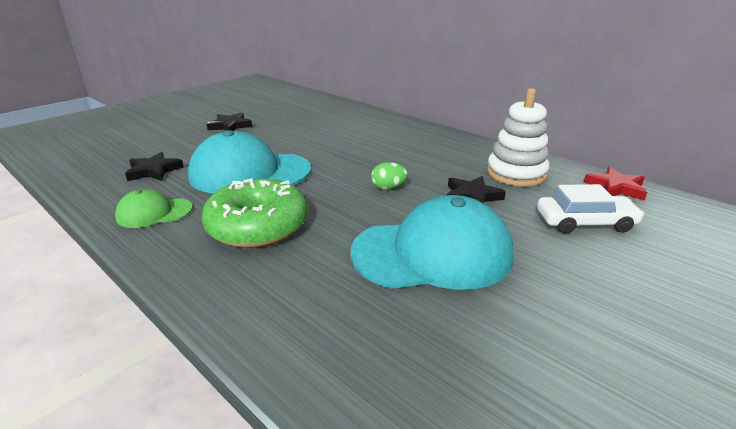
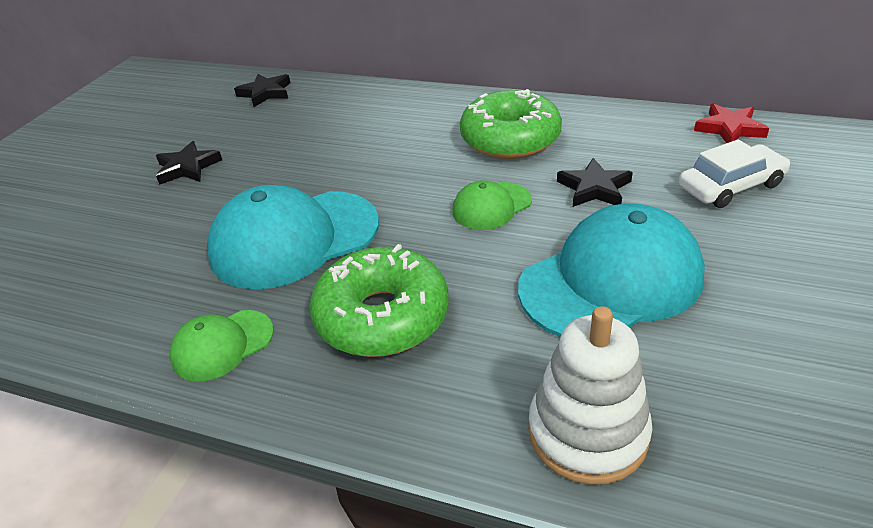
camera: 20 degrees left, 10 degrees up
black star [125,152,184,181] -> black star moved to [234,74,290,107]
green egg [371,162,408,190] -> green cap [452,180,532,230]
white stacking toy [487,88,549,187] -> white stacking toy moved to [528,306,653,485]
none -> green donut [460,89,562,159]

